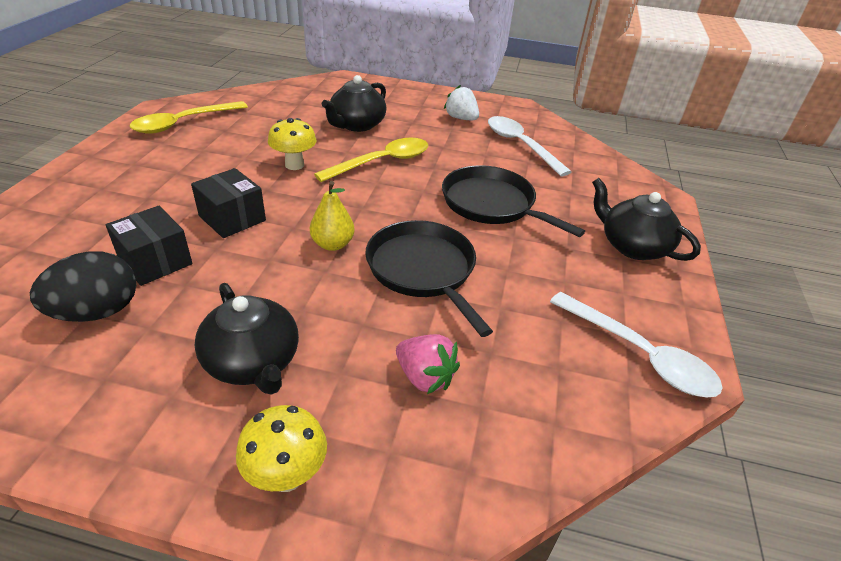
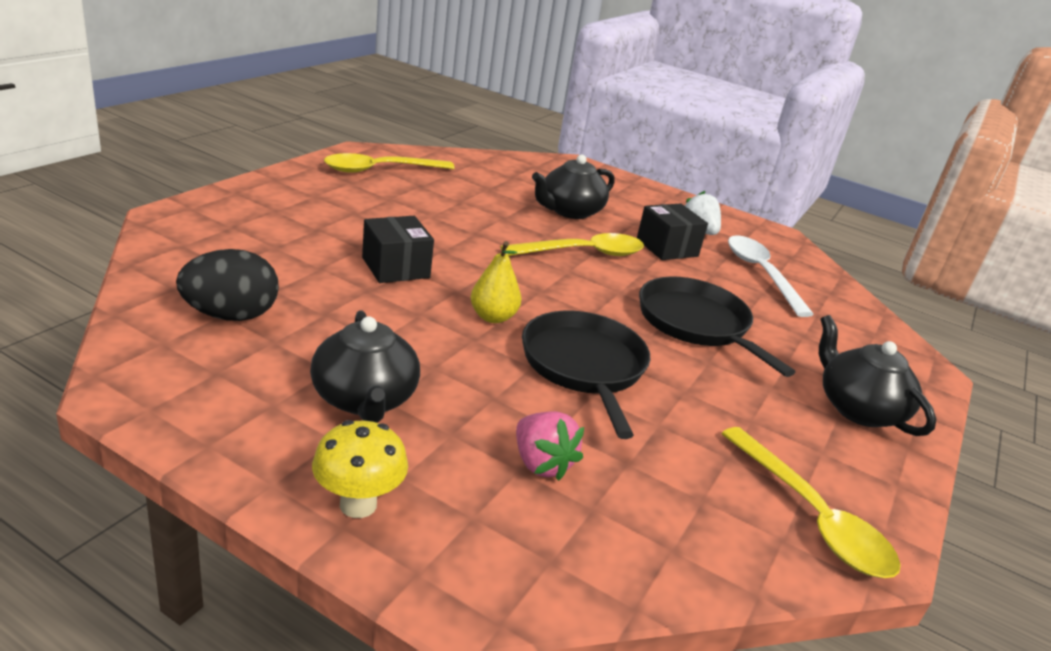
camera: 15 degrees right, 10 degrees down
black box [106,206,193,286] -> black box moved to [637,204,708,260]
yellow mushroom [268,118,317,170] -> none
white spoon [550,292,723,397] -> yellow spoon [721,427,900,578]

